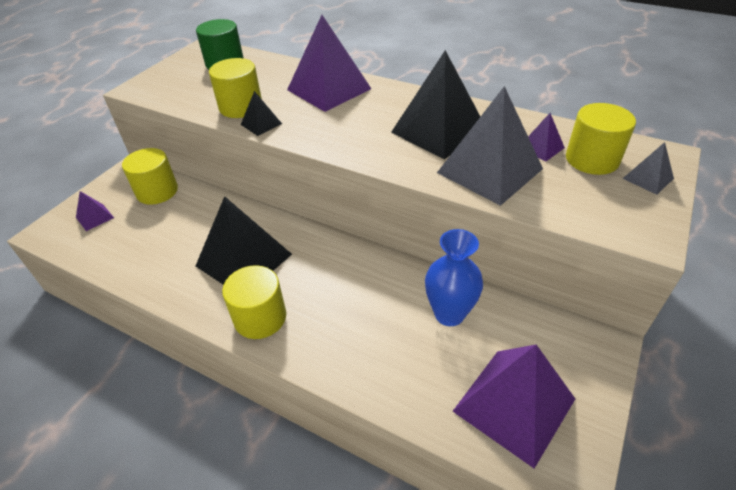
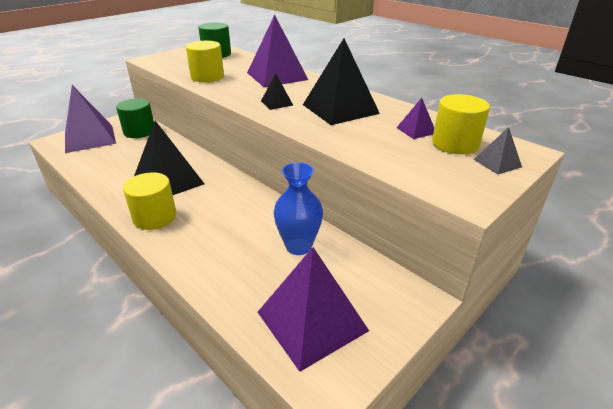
camera: 15 degrees right, 10 degrees down
purple pyramid [76,191,114,231] -> purple pyramid [65,85,116,153], size x2.19
yellow cylinder [122,148,178,205] -> green cylinder [116,98,154,138]
black pyramid [241,91,282,136] -> black pyramid moved to [261,73,293,110]
grey pyramid [437,86,543,206] -> none

